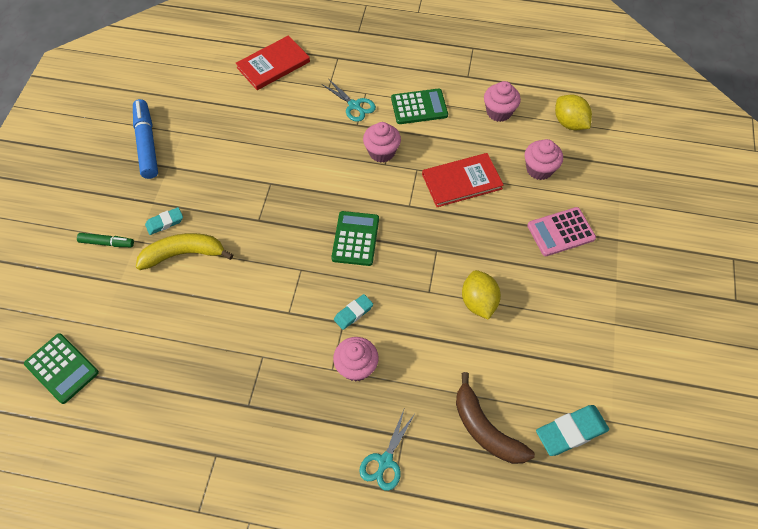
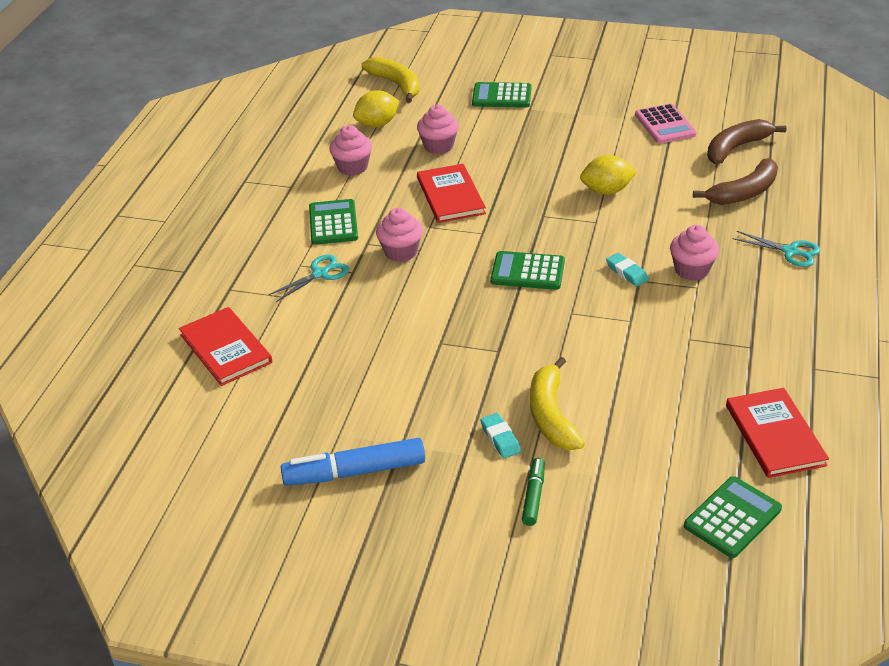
camera: 85 degrees left, 20 degrees down
pink calculator [527,207,596,256] -> pink calculator moved to [635,104,697,144]
turquoise eraser [536,405,609,456] -> brown banana [707,119,787,164]
none -> yellow banana [361,57,420,103]
none -> green calculator [472,82,531,108]
none -> red book [726,388,829,478]

